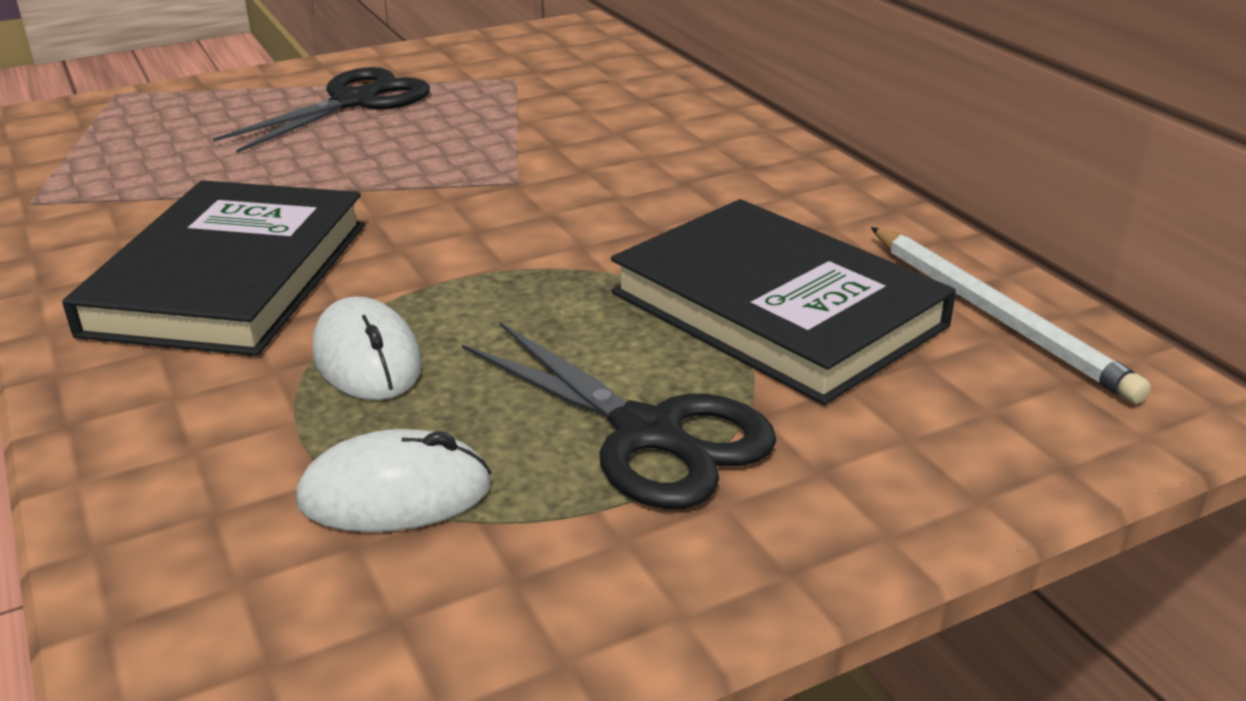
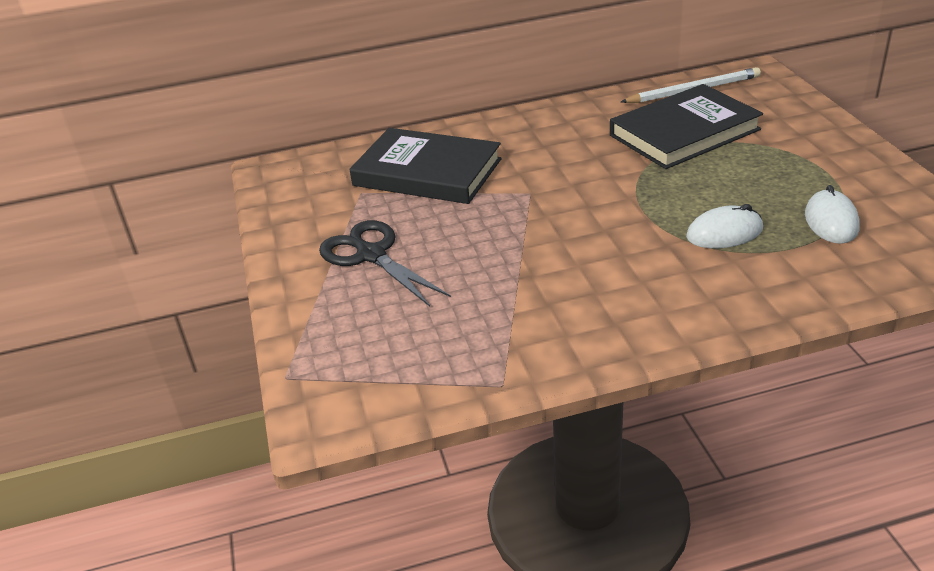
camera: 75 degrees left, 5 degrees up
black book [62,180,365,356] -> black book moved to [349,128,502,204]
black scissors [462,322,777,509] -> none

